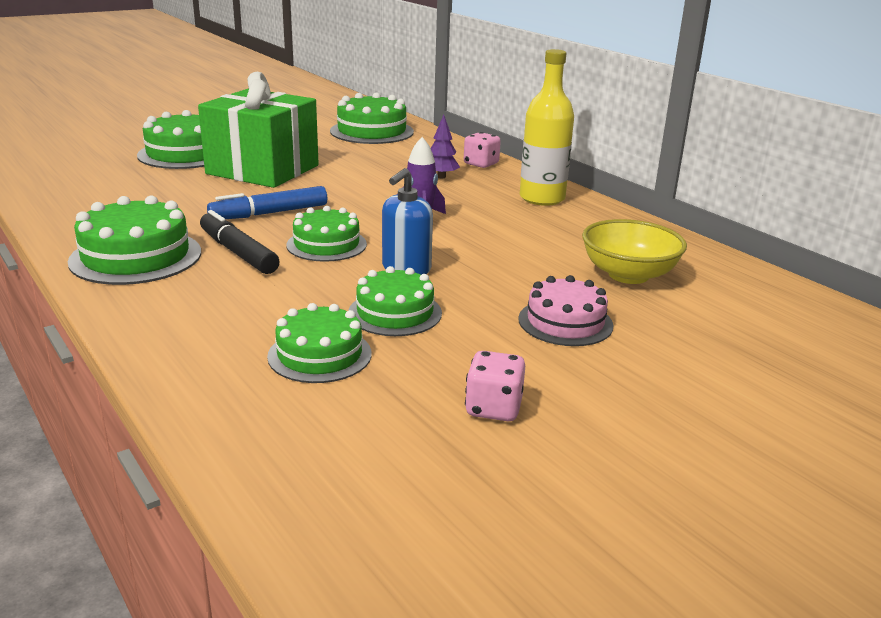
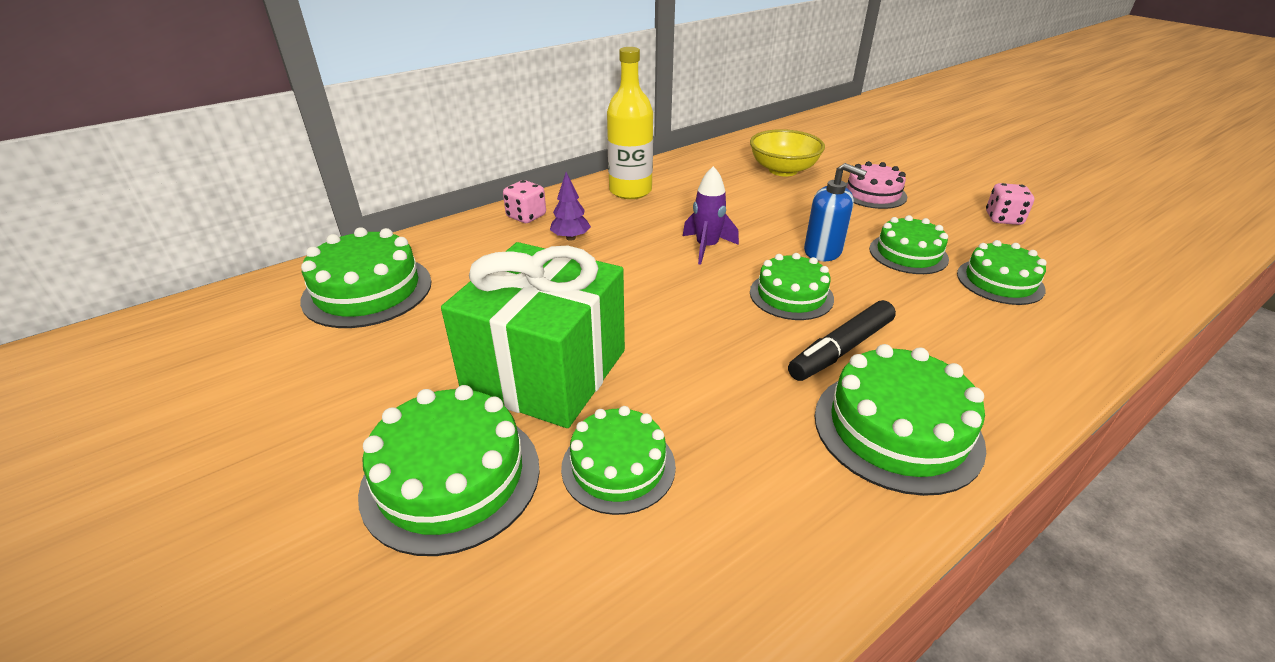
camera: 90 degrees left, 10 degrees up
blue marker [207,186,327,219] -> none
none -> green cake [561,406,676,515]

